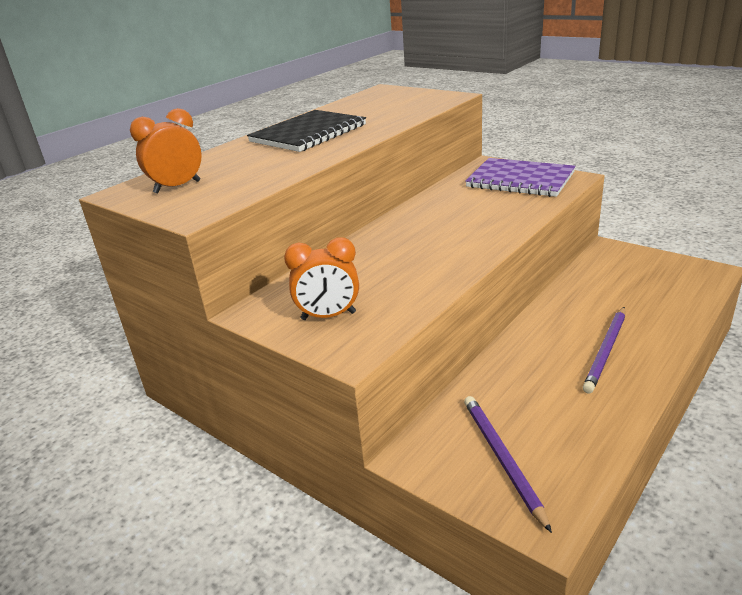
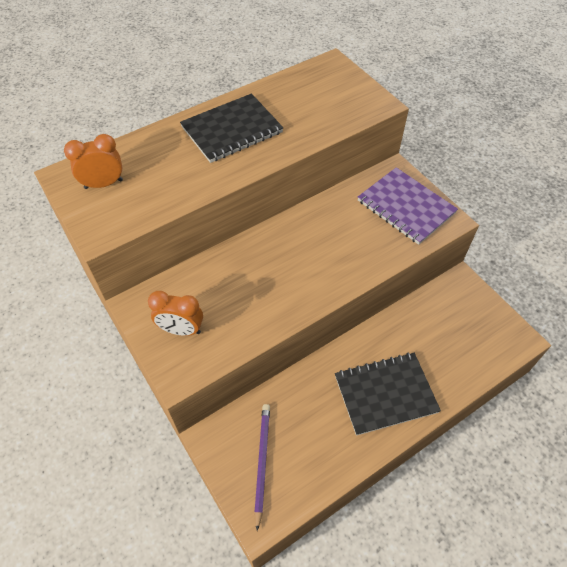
camera: 15 degrees right, 25 degrees up
purple pencil [583,307,625,393] -> black notebook [335,353,441,436]

